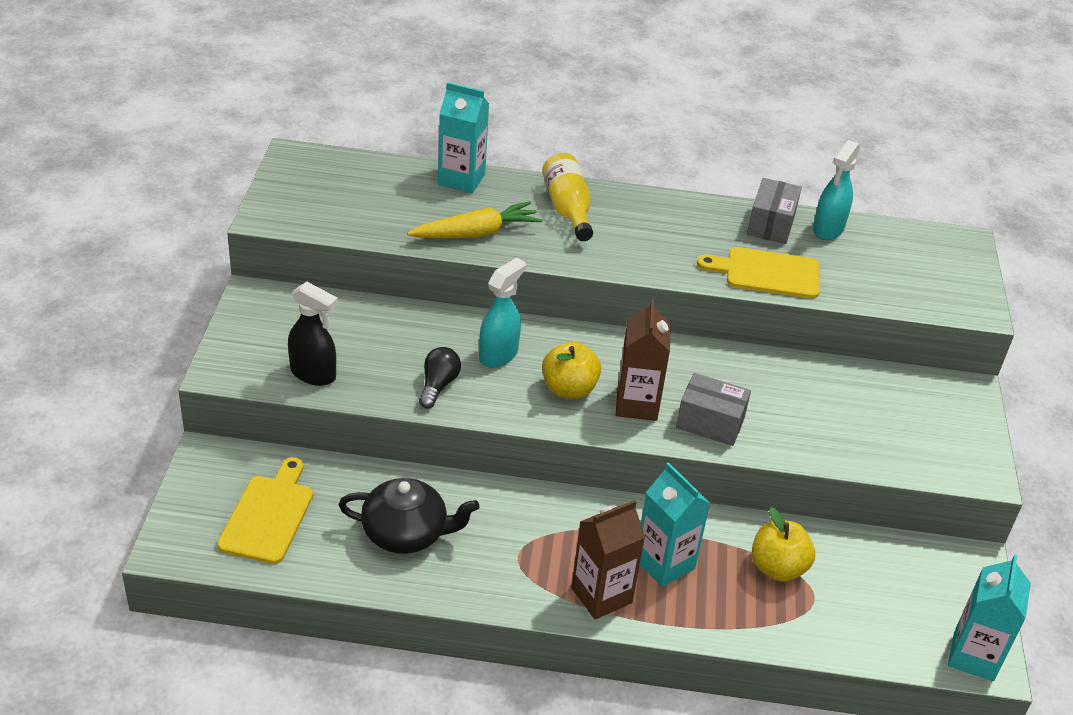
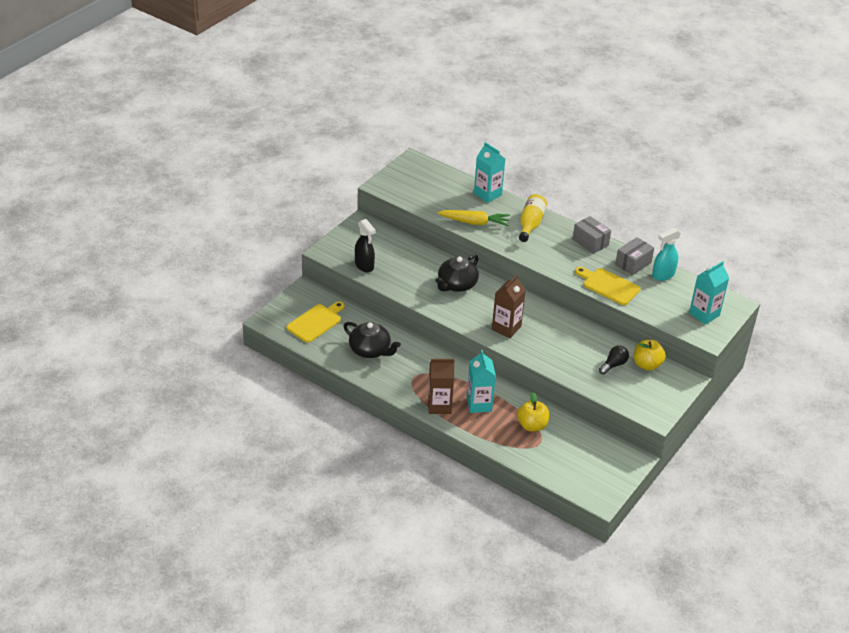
camera: 30 degrees right, 0 degrees up
black light bulb [419,347,461,409] -> black light bulb moved to [599,345,629,374]
turquoise spray bottle [479,257,526,368] -> black teapot [435,255,479,292]
yellow apple [542,342,601,399] -> yellow apple moved to [634,340,666,371]
grey box [676,373,751,446] -> grey box moved to [573,216,611,254]
turquoise carton [948,555,1031,681] -> turquoise carton moved to [689,261,729,325]

